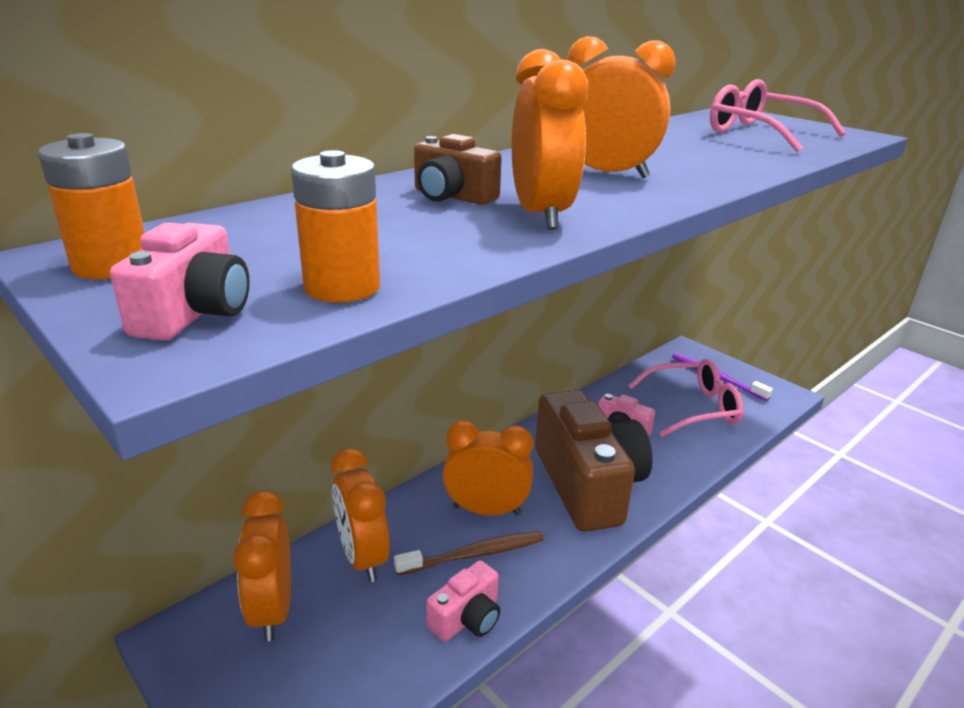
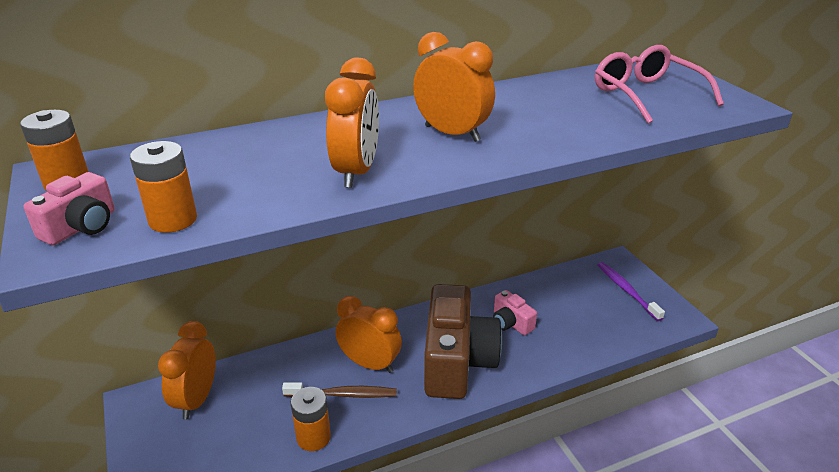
camera: 20 degrees right, 5 degrees up
orange clock [331,448,390,582] -> none
brown camera [414,134,502,205] -> none
pink camera [426,560,500,642] -> orange battery [291,387,331,451]
pink glasses [628,359,744,437] -> none

